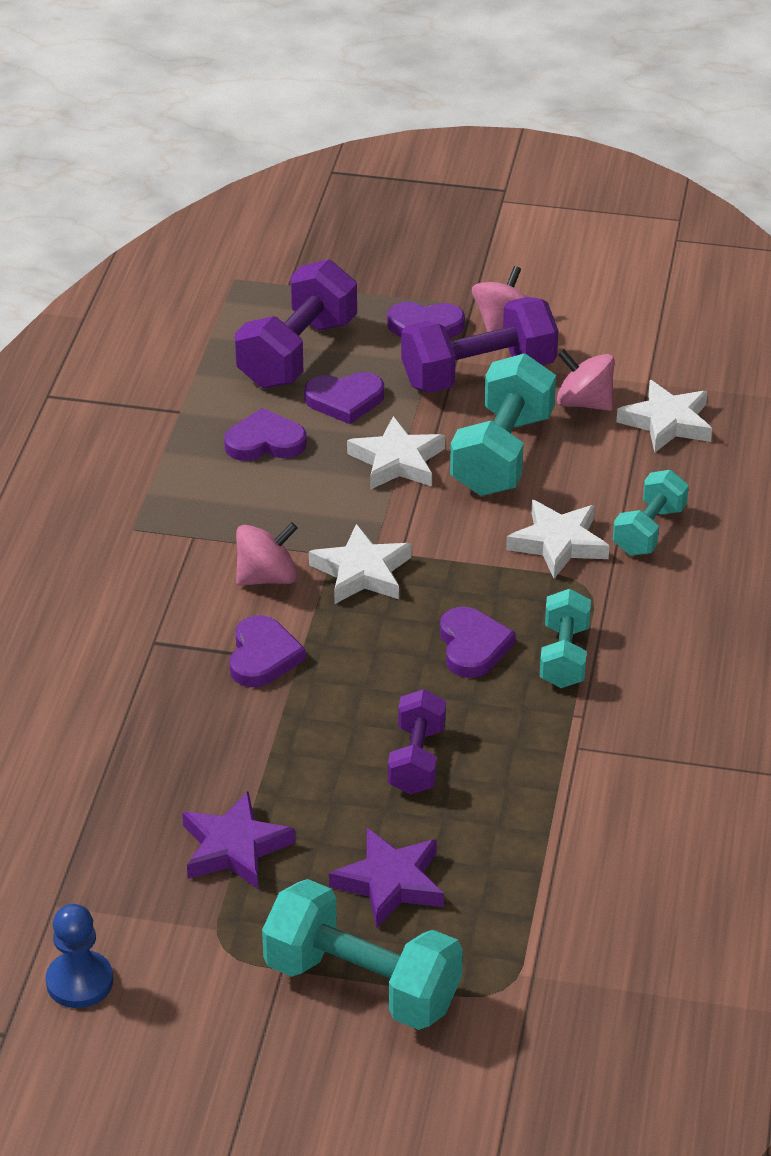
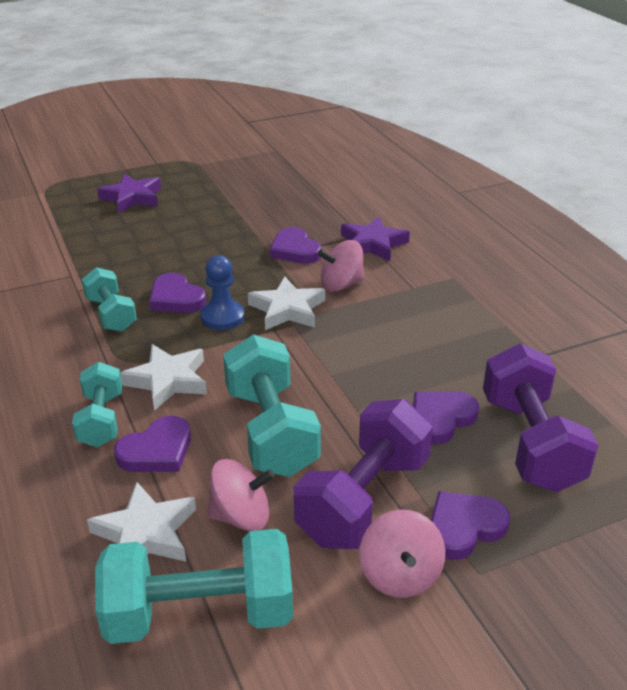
camera: 145 degrees right, 5 degrees down
blue pawn [46,904,113,1008] -> blue pawn moved to [200,255,245,330]
purple star [182,792,295,889] -> purple star moved to [341,216,410,261]
purple heart [224,408,307,461] -> purple heart moved to [114,416,191,472]
pink spinning top [236,522,298,586] -> pink spinning top turned 45 degrees clockwise [318,240,365,292]
turquoise dumbbell [262,879,463,1030] -> turquoise dumbbell moved to [95,529,293,644]
white star [347,416,445,490] -> none
purple dumbbell [388,689,446,795] -> none

